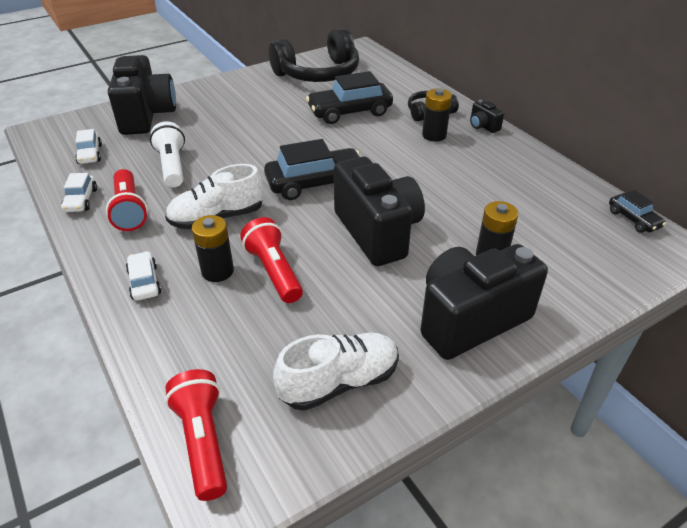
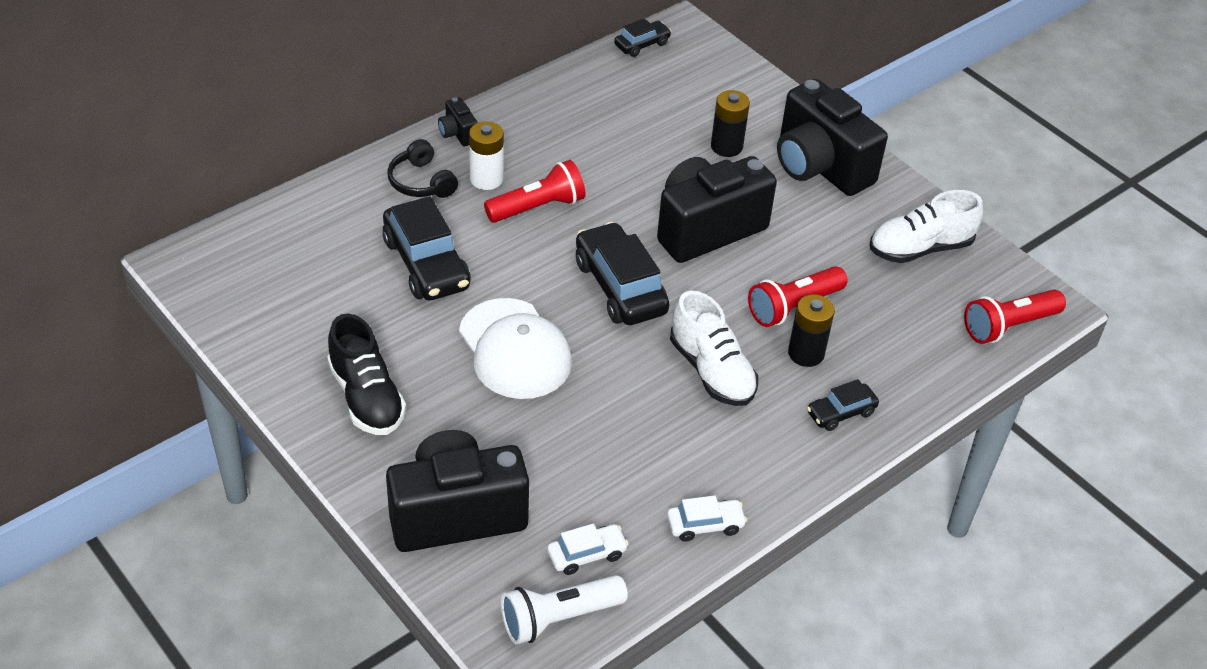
camera: 100 degrees left, 5 degrees up
red flashlight [106,169,148,231] -> red flashlight moved to [484,160,585,223]
white car [126,251,161,301] -> black car [807,379,879,431]
white flashlight [150,121,185,187] -> white flashlight moved to [501,575,628,644]
black headphones [268,28,359,82] -> none
white shoe [273,333,399,411] -> white shoe turned 75 degrees counterclockwise [870,190,983,263]
black battery [422,88,452,142] -> white battery [469,121,504,190]
black camera [470,100,504,133] -> black camera turned 105 degrees clockwise [438,97,478,146]
none -> black shoe [327,314,406,435]
none -> white cap [459,298,572,399]

